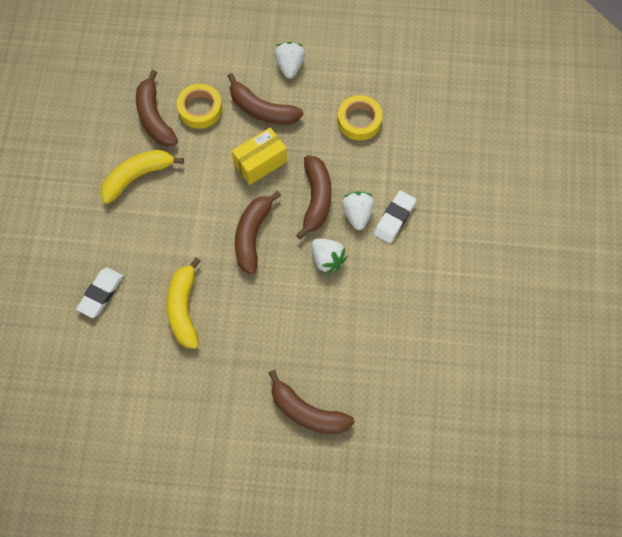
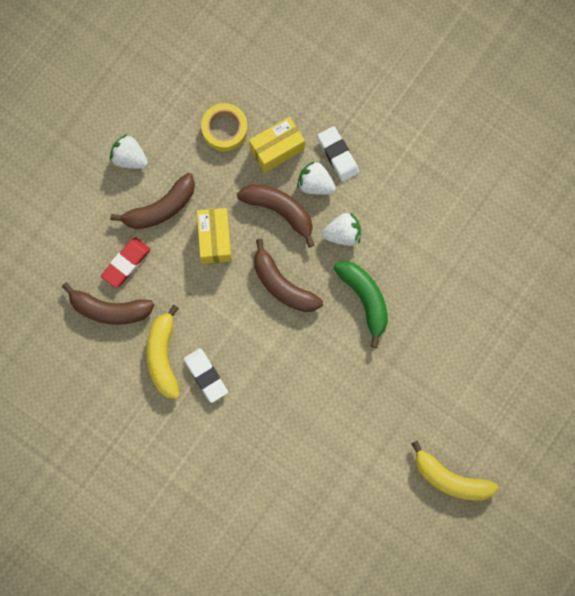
camera: 60 degrees left, 10 degrees up
white eraser [76,267,123,318] -> white eraser moved to [184,348,228,403]
yellow banana [167,257,201,349] -> yellow banana moved to [411,440,499,501]
yellow tape [177,84,222,129] -> red eraser [101,237,151,288]
brown banana [269,370,355,434] -> none
none -> yellow box [249,117,305,173]
none -> green banana [334,261,388,348]

